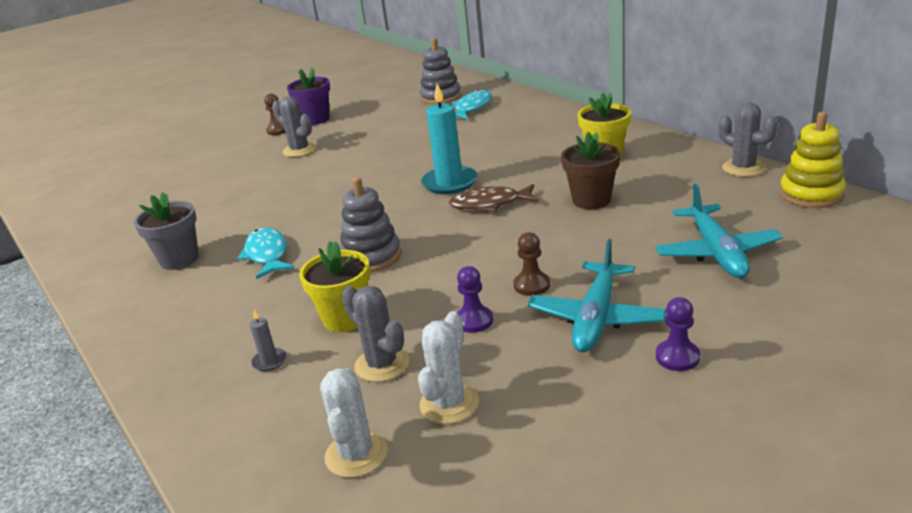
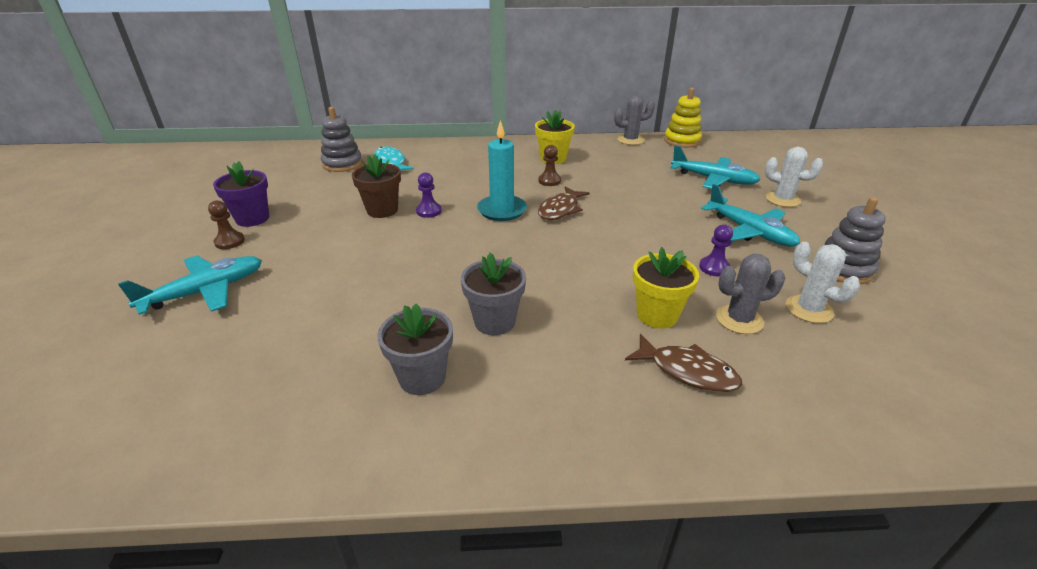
camera: 60 degrees left, 5 degrees up
turquoise fish [237,227,294,279] -> grey flower pot [461,253,526,335]
grey candle [250,310,286,371] -> brown fish [625,334,742,392]
grey cactus [272,96,316,157] -> none
white cactus [320,368,388,478] -> white cactus moved to [765,147,823,207]
grey stacking toy [340,177,401,272] -> grey stacking toy moved to [825,197,885,284]
brown pawn [513,232,550,296] -> brown pawn moved to [538,145,561,186]
brown flower pot [561,132,620,209] -> brown flower pot moved to [352,154,401,218]
purple pawn [656,297,700,371] -> purple pawn moved to [416,172,442,218]
none -> turquoise plane [118,256,262,315]

